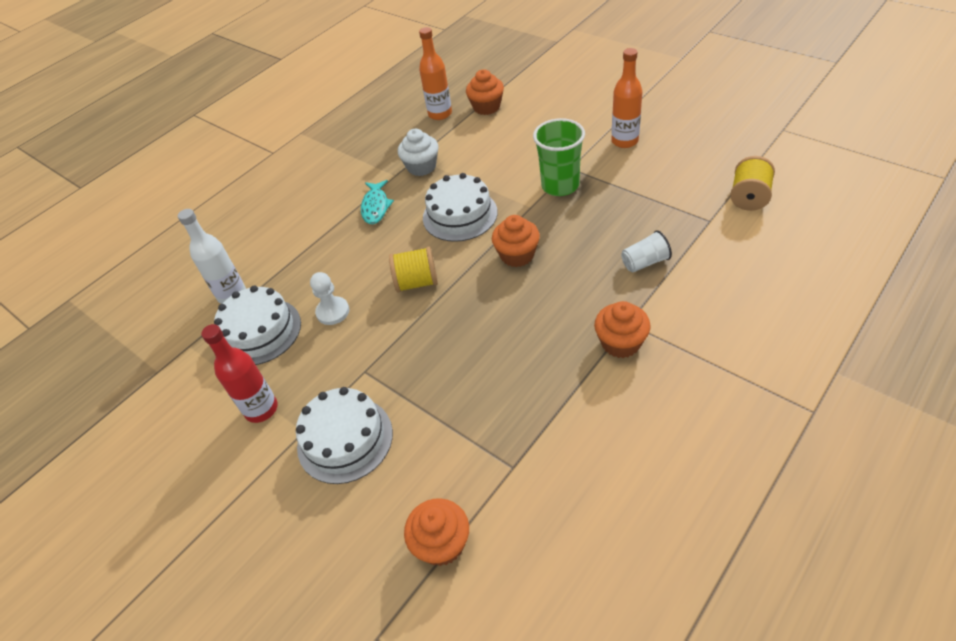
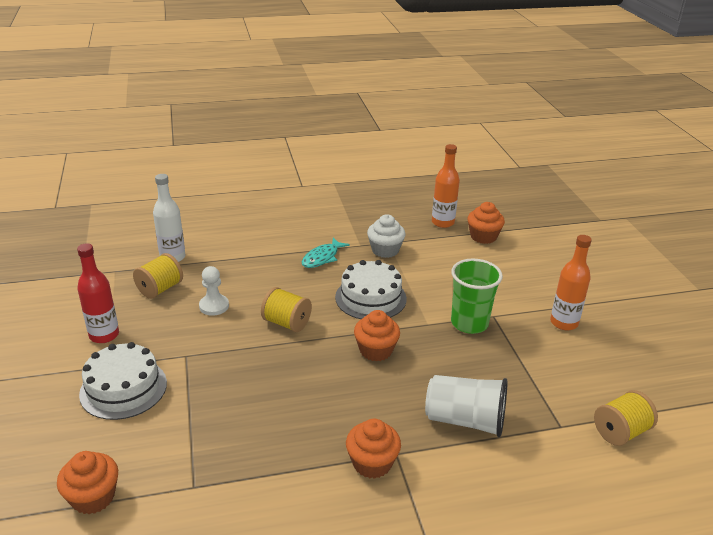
camera: 30 degrees right, 15 degrees down
white cake [214,286,301,365] -> yellow spool [133,253,183,299]
white cup [621,230,672,272] -> white cup [425,375,507,437], size x1.73

